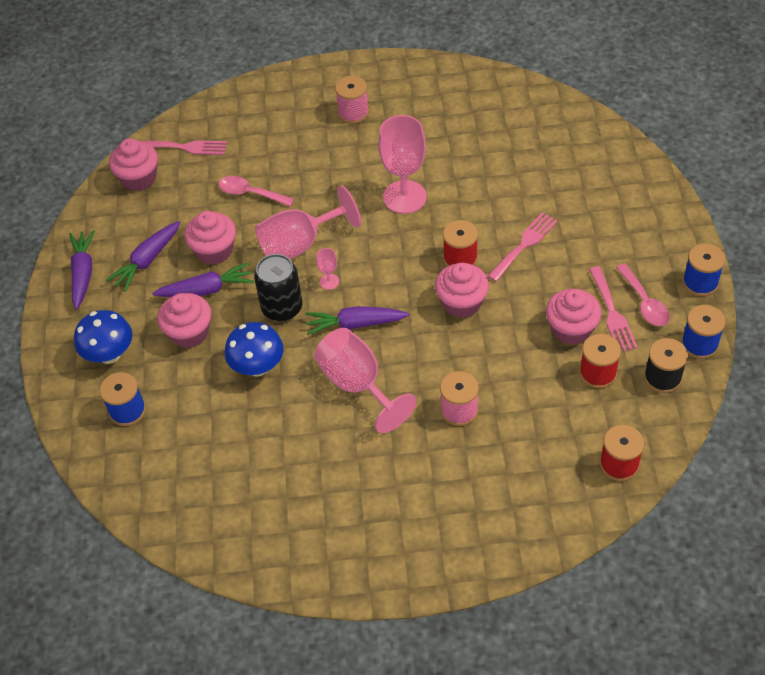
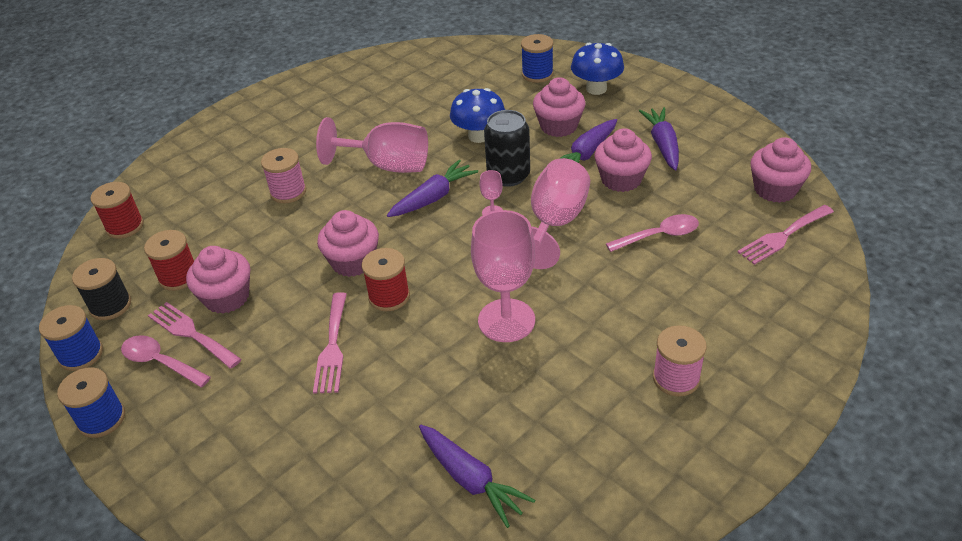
camera: 140 degrees right, 10 degrees down
purple carrot [69,230,95,309] -> purple carrot moved to [419,425,535,528]

